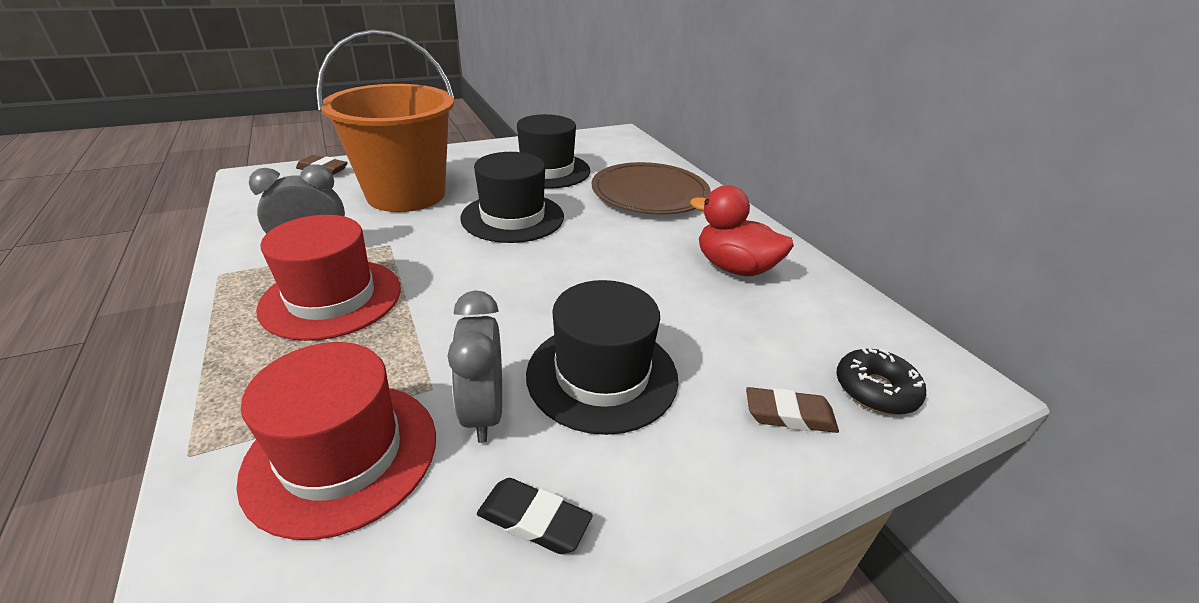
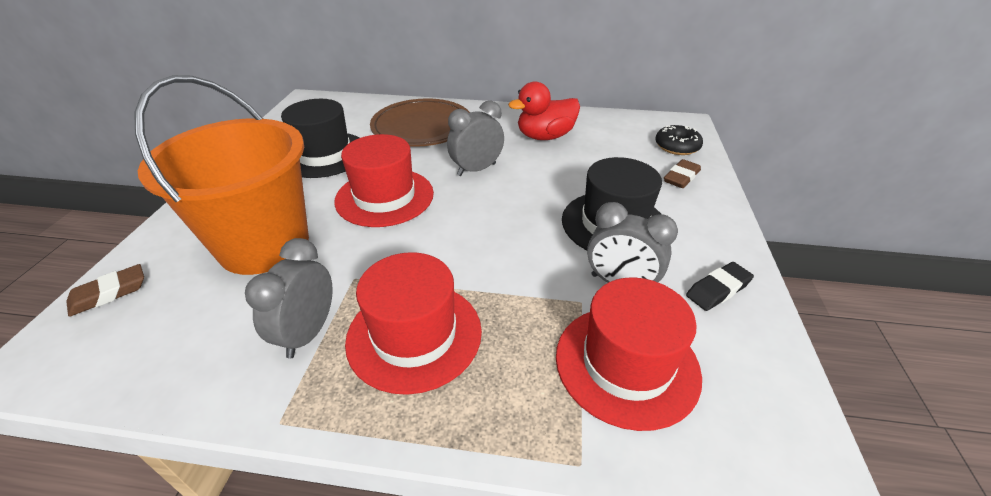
camera: 55 degrees left, 5 degrees up
black hat [460,152,564,243] -> red hat [334,134,434,227]
none -> grey clock [447,101,504,176]

